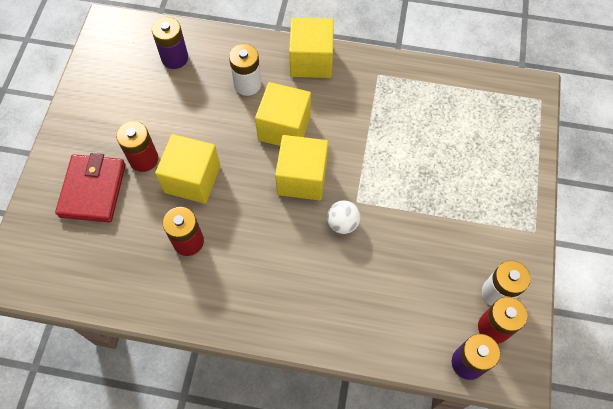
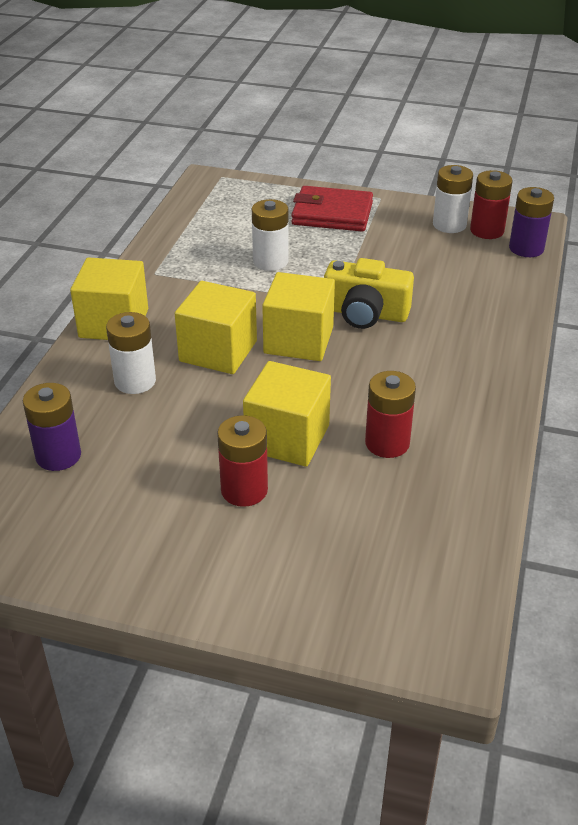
camera: 85 degrees left, 25 degrees down
red wallet [55,153,126,222] -> red wallet moved to [291,186,373,232]
white ball [327,200,361,234] -> yellow camera [324,258,414,329]
none -> white battery [252,199,288,271]

